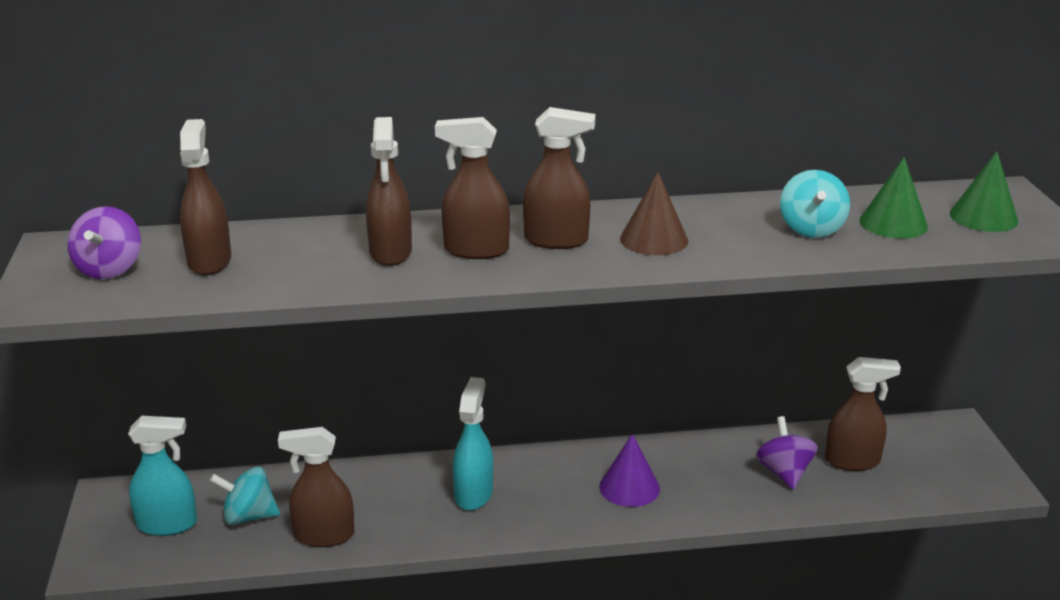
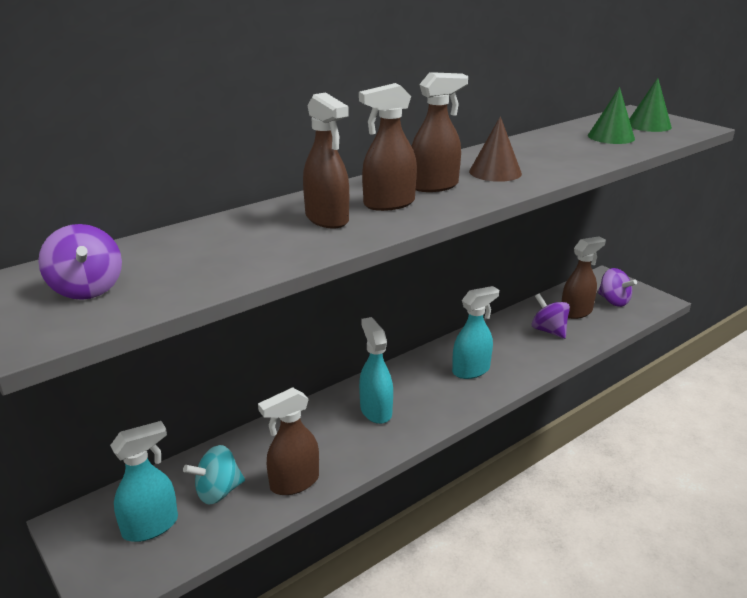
camera: 30 degrees left, 0 degrees up
brown spray bottle [180,119,231,275] -> none
purple cone [599,434,660,507] -> turquoise spray bottle [452,286,499,379]
turquoise spinning top [780,170,850,238] -> none
none -> purple spinning top [598,268,637,307]

